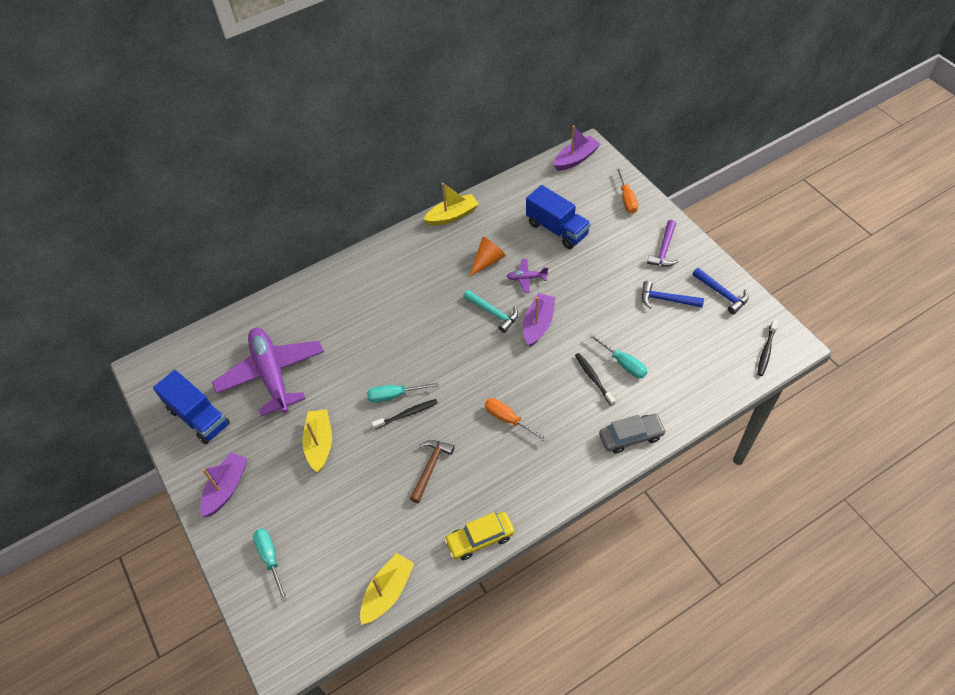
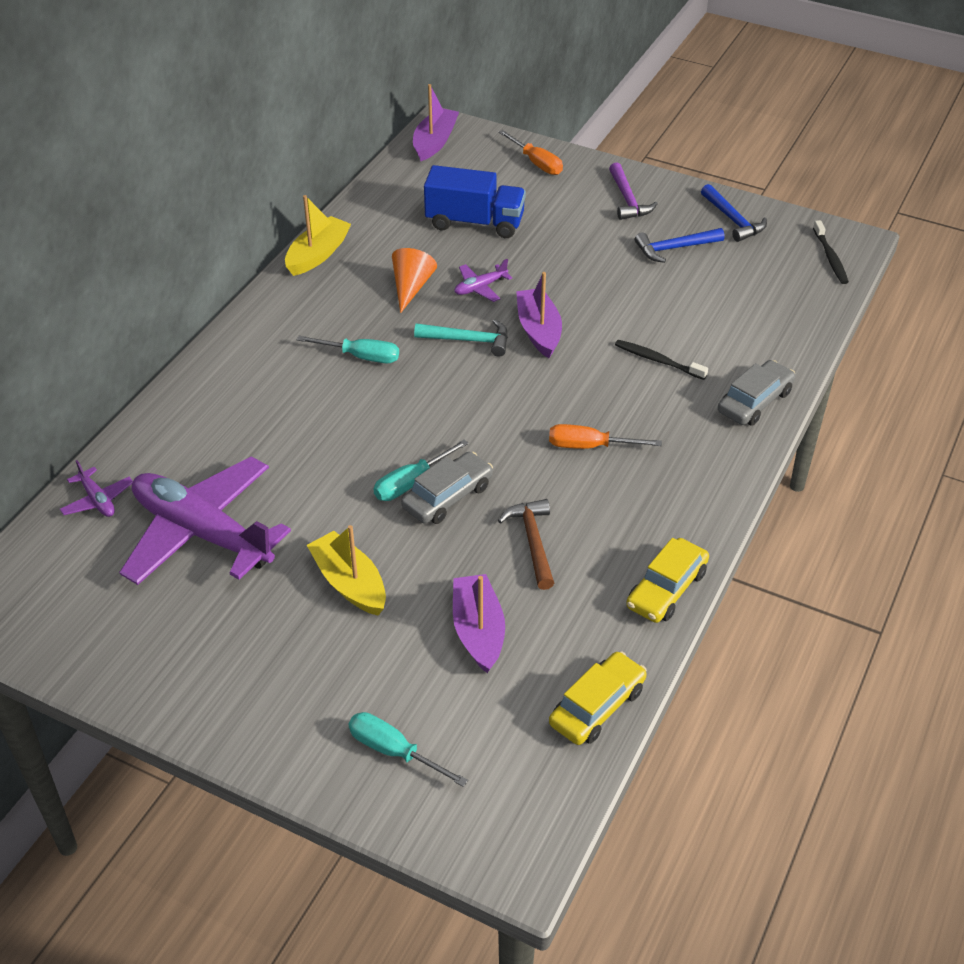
camera: 35 degrees left, 10 degrees down
blue truck [153,370,230,444] -> none
purple boat [200,452,248,517] -> purple boat moved to [453,574,505,673]
yellow boat [360,553,415,625] -> yellow car [549,651,647,745]
black toothbrush [372,399,438,429] -> grey car [401,452,493,524]
turquoise screwdriver [589,333,647,378] -> turquoise screwdriver moved to [297,336,399,363]
blue hammer [692,268,749,314] -> blue hammer turned 45 degrees clockwise [701,184,767,242]
none -> purple plane [60,460,133,517]

